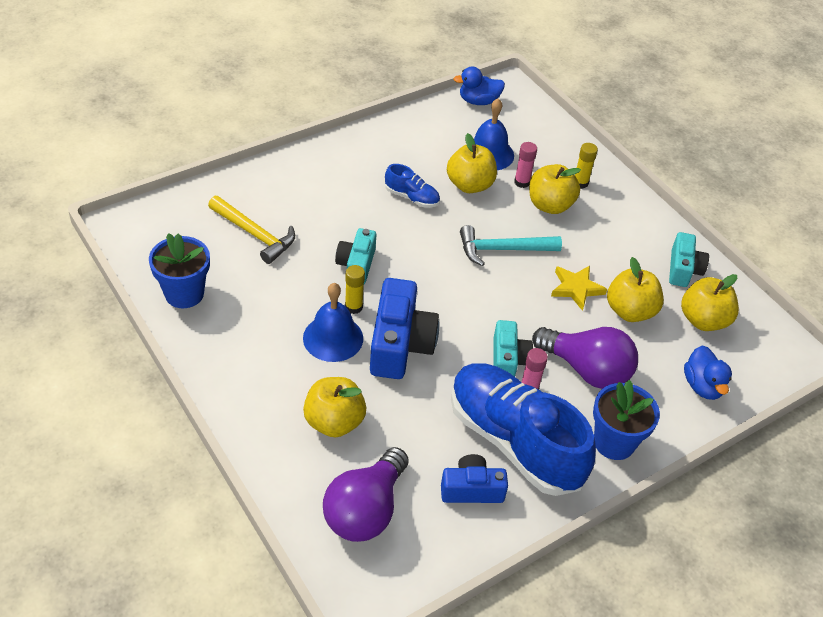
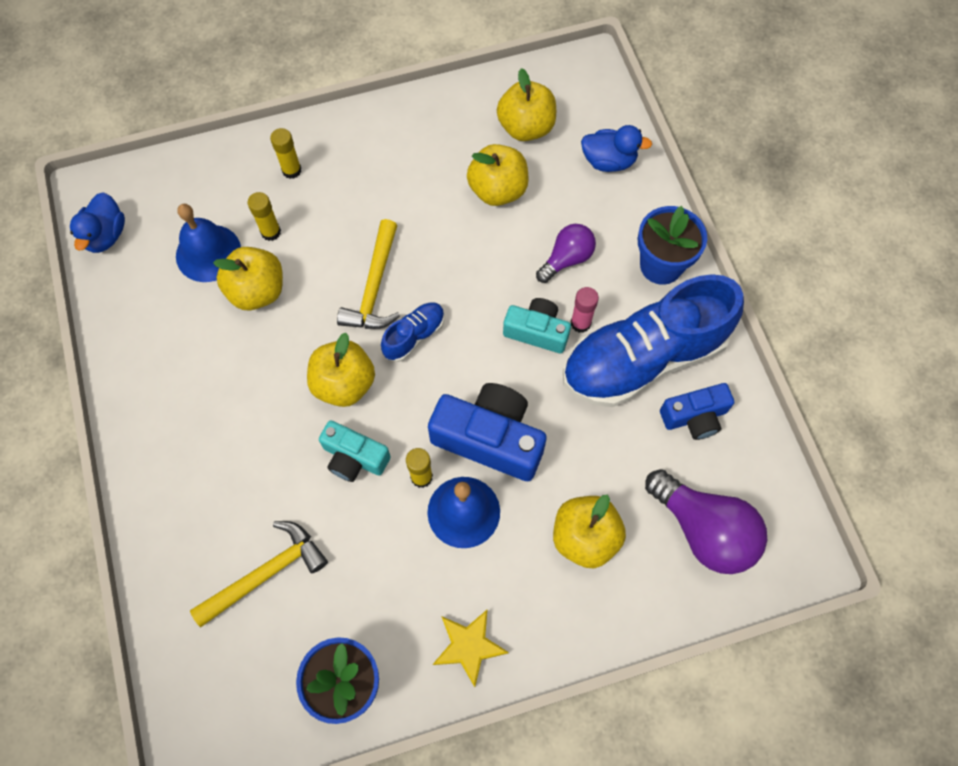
camera: 70 degrees left, 20 degrees up
blue shoe [385,164,440,208] -> blue shoe moved to [381,302,444,362]
blue camera [441,454,508,503] -> blue camera turned 120 degrees counterclockwise [660,383,734,440]
turquoise hammer [460,225,562,266] -> yellow hammer [337,219,400,329]
pink glue stick [514,142,537,188] -> yellow glue stick [248,192,281,241]
yellow apple [529,164,581,214] -> yellow apple moved to [307,333,375,407]
purple light bulb [532,327,638,389] -> purple light bulb [536,224,596,283], size x0.60
yellow star [551,266,607,311] -> yellow star moved to [433,610,509,687]
turquoise camera [669,232,709,287] -> none

